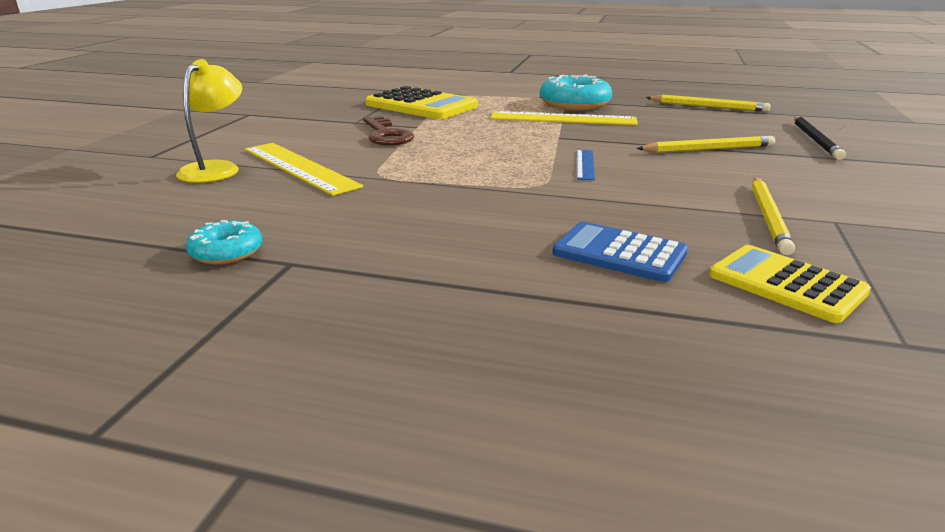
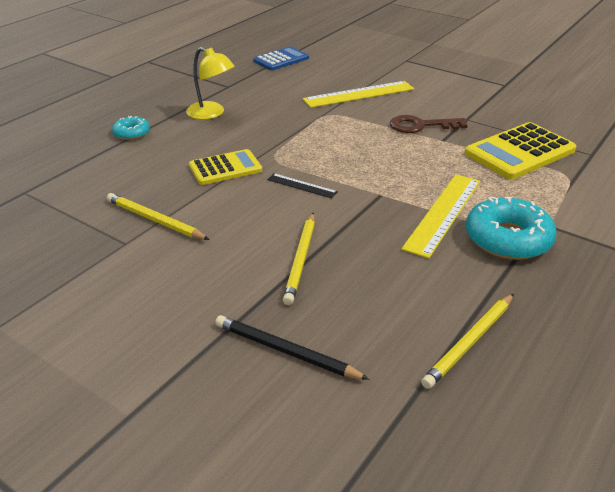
camera: 110 degrees right, 10 degrees up
yellow lamp [176,59,242,183] -> yellow lamp moved to [186,47,234,120]
turquoise donut [186,220,262,264] -> turquoise donut moved to [112,116,150,140]
blue calculator [553,222,688,282] -> blue calculator moved to [253,47,309,70]
blue ruler [577,150,595,180] -> black ruler [267,173,338,199]
yellow calculator [709,245,871,323] -> yellow calculator moved to [189,149,262,185]

